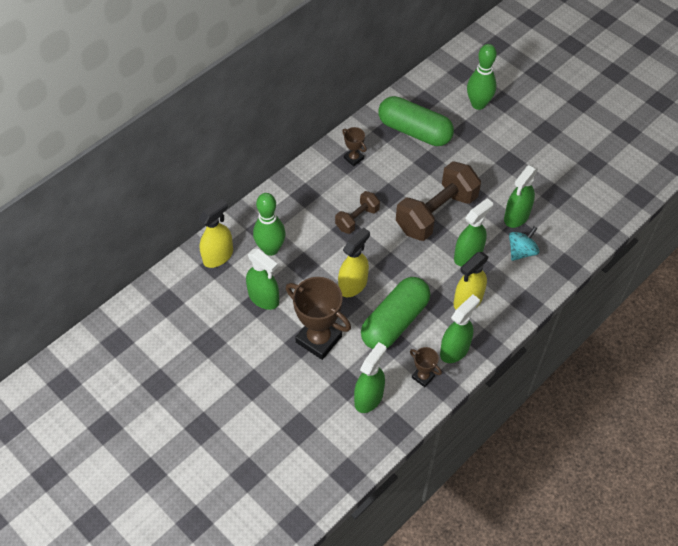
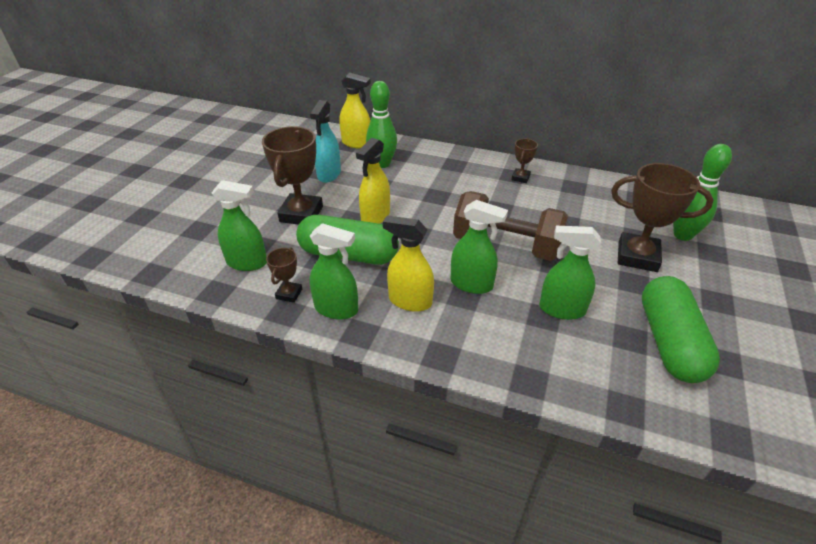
camera: 65 degrees right, 15 degrees down
green spray bottle [246,249,279,310] -> turquoise spray bottle [310,100,341,183]
brown dumbbell [335,191,380,234] -> none
yellow spray bottle [338,227,370,297] -> yellow spray bottle turned 105 degrees clockwise [356,138,390,224]
green capsule [378,96,454,146] -> green capsule moved to [642,276,720,383]
turquoise spinning top [509,226,539,261] -> none
none -> brown trophy [611,163,714,272]

